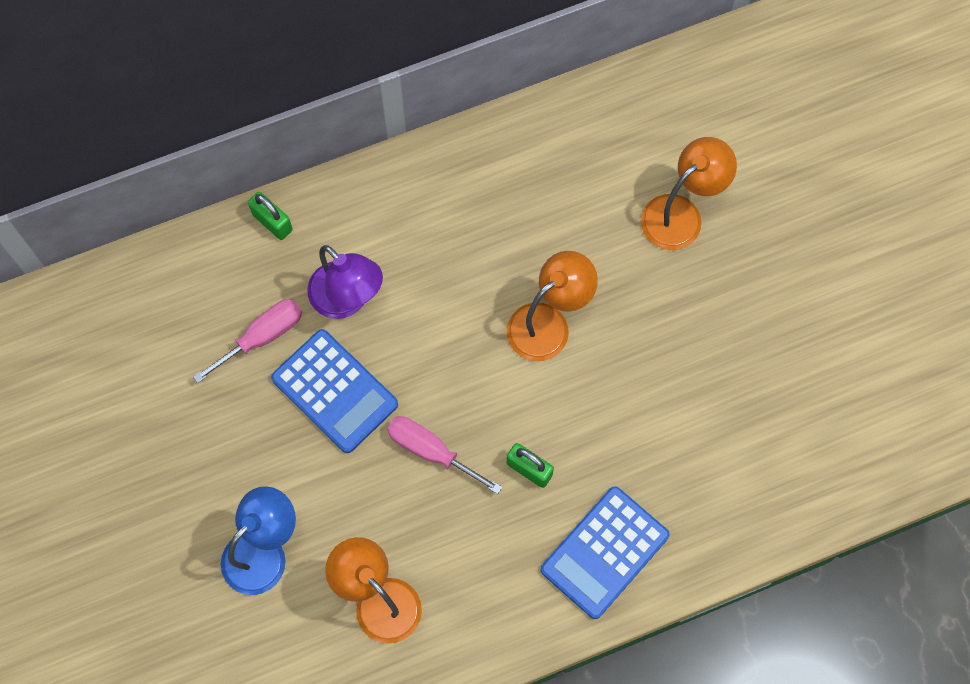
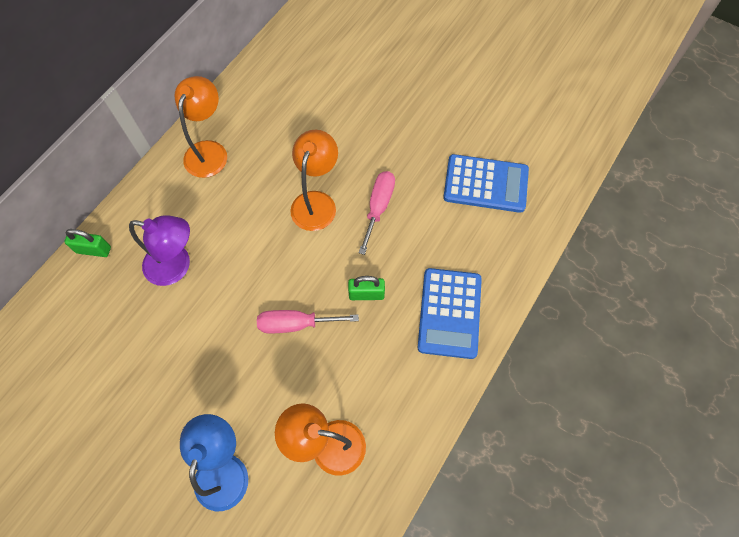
camera: 35 degrees left, 5 degrees down
pink screwdriver [193,299,302,383] -> pink screwdriver moved to [359,171,395,255]
blue calculator [271,329,398,453] -> blue calculator moved to [443,154,529,213]
orange lamp [641,137,737,250] -> orange lamp moved to [174,76,227,178]

